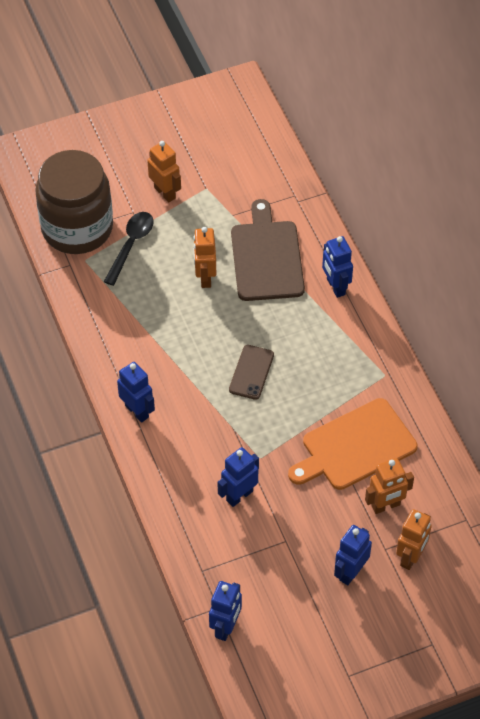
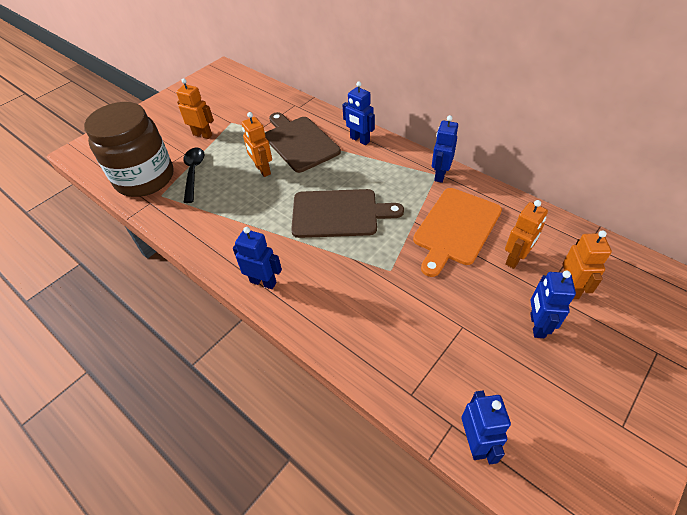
camera: 25 degrees left, 5 degrees down
blue robot [218,447,259,507] -> blue robot moved to [432,115,458,183]
brown phone [229,345,274,400] -> brown cutting board [291,189,404,238]

